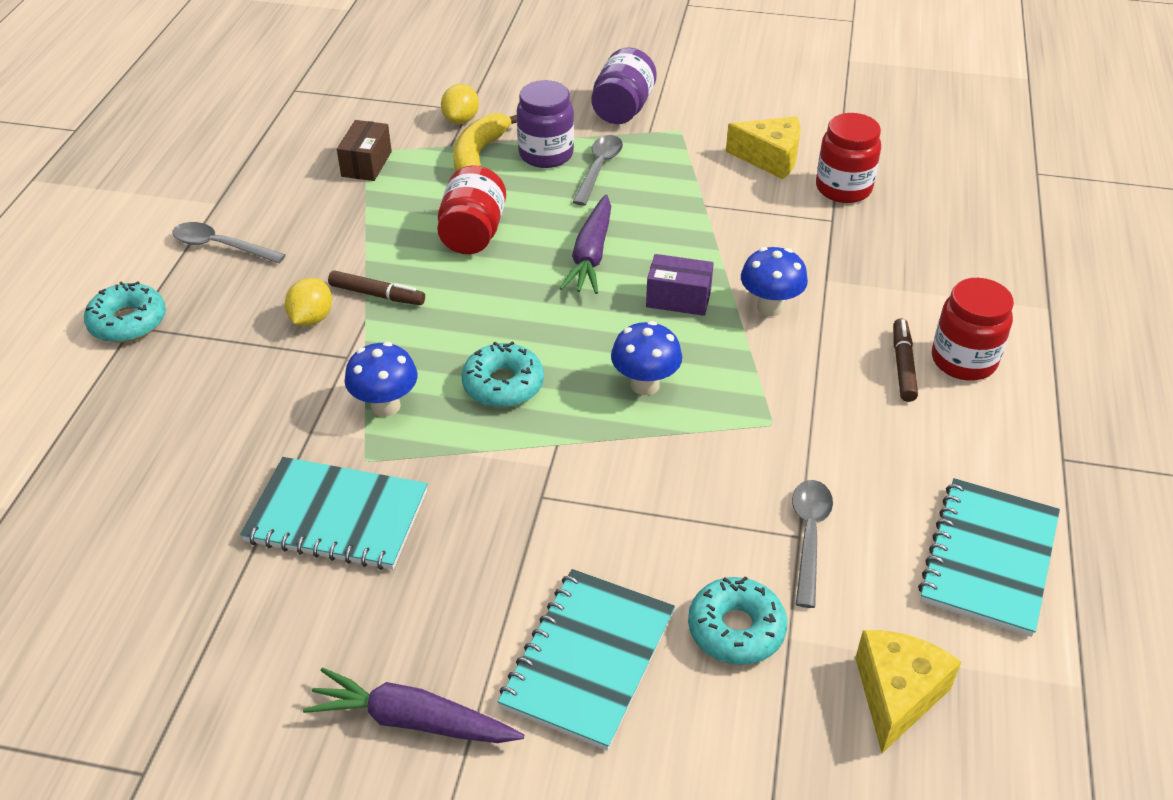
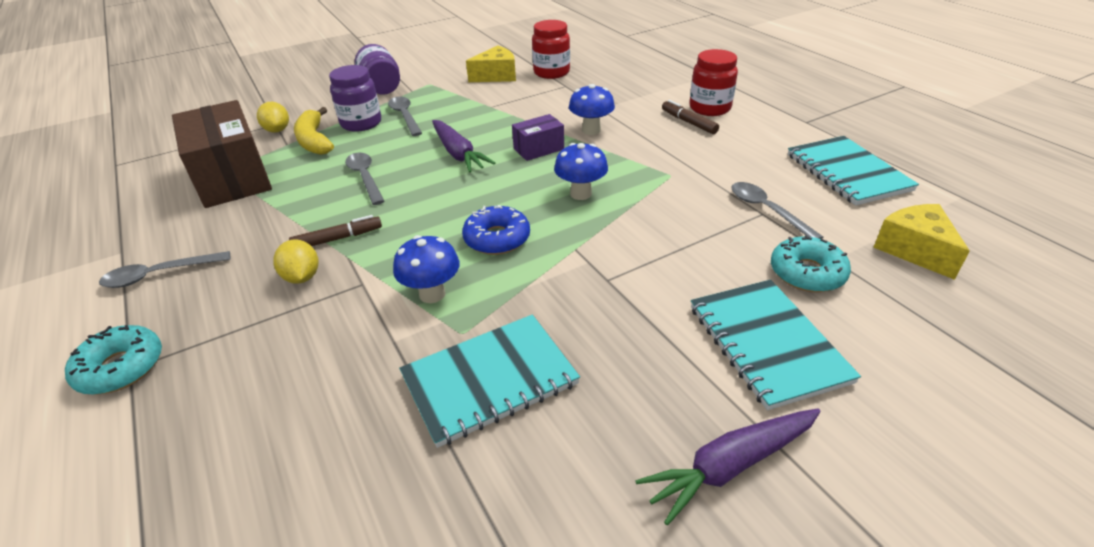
camera: 40 degrees left, 5 degrees down
brown box [337,120,392,181] -> brown box [172,100,272,208], size x2.07
red jar [437,165,506,254] -> grey spoon [345,153,384,205]
turquoise donut [462,341,544,408] -> blue donut [462,205,530,255]

